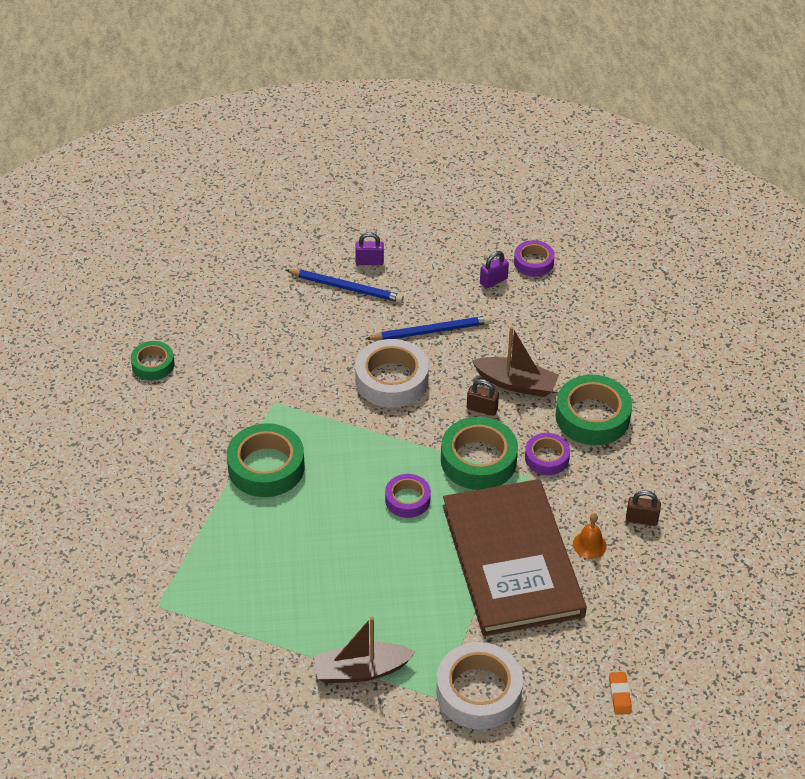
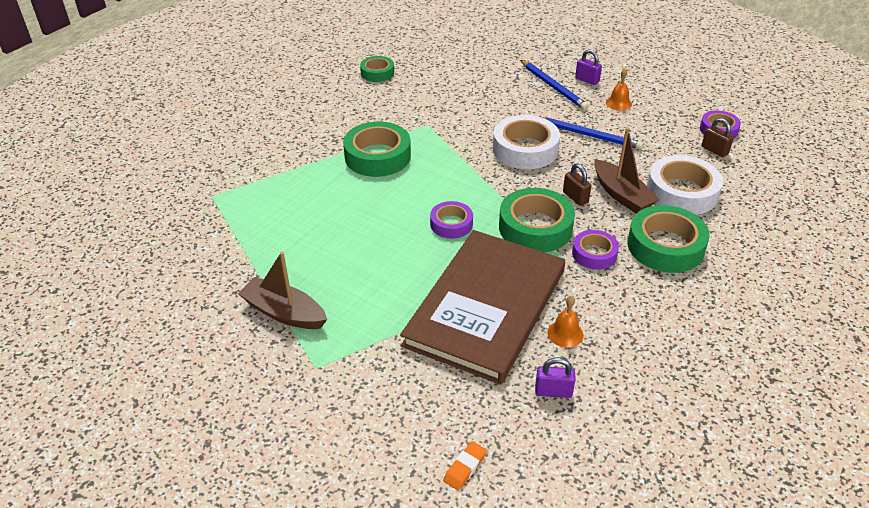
camera: 40 degrees right, 5 degrees down
white tape [436,642,523,730] -> white tape moved to [647,155,723,215]
purple padlock [480,251,509,289] -> purple padlock moved to [535,357,576,398]
brown padlock [626,490,661,526] -> brown padlock moved to [702,118,734,157]
none -> orange bell [606,69,632,111]

